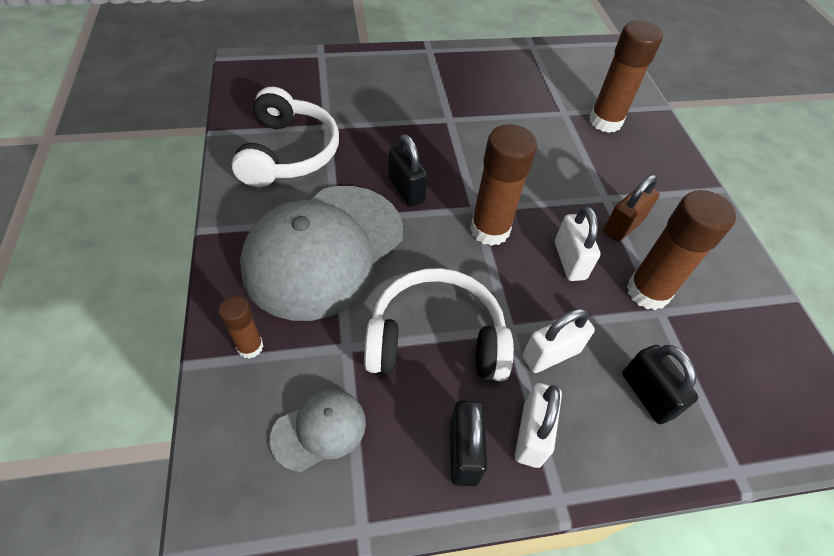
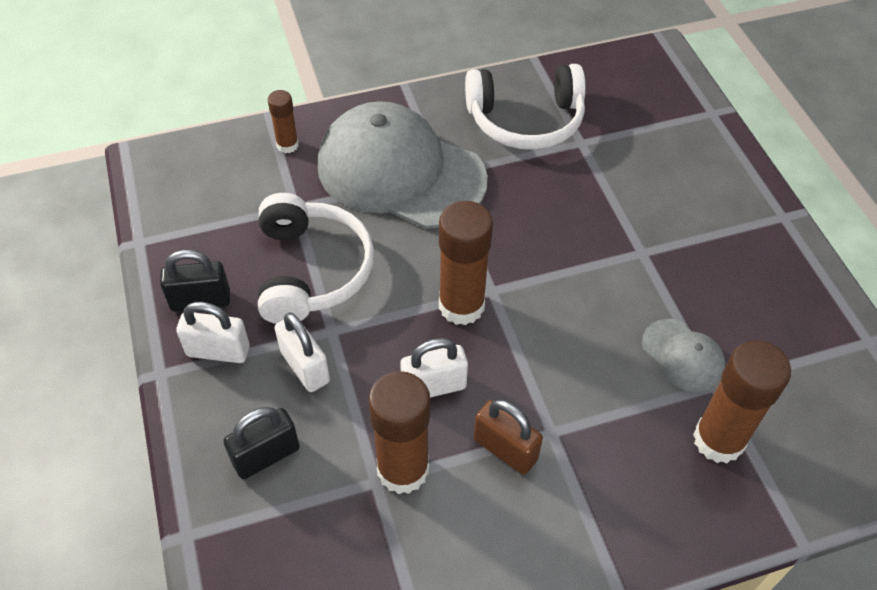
camera: 85 degrees right, 0 degrees up
grey cap [270,389,366,472] -> grey cap moved to [642,319,725,392]
black padlock [388,134,428,207] -> none

